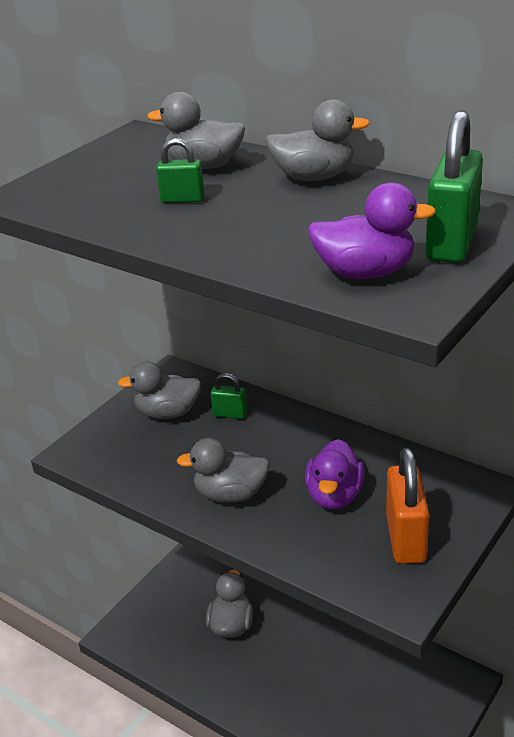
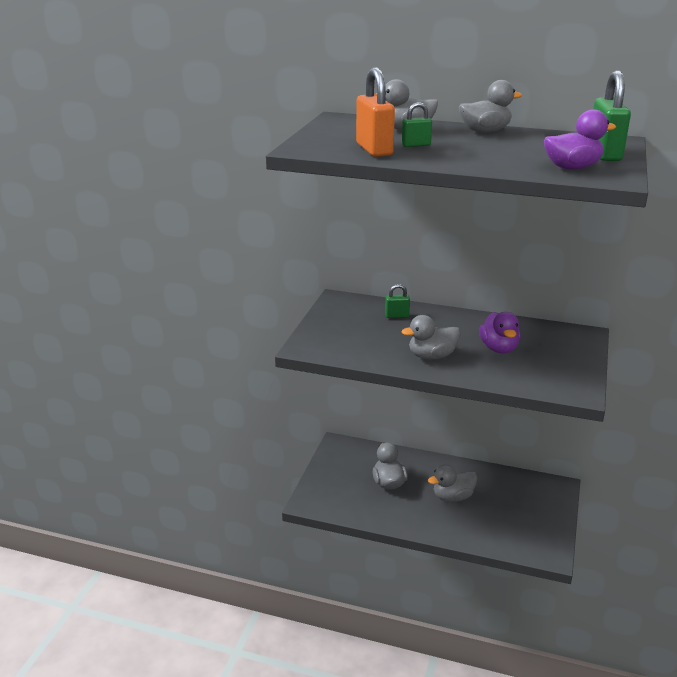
camera: 20 degrees left, 5 degrees down
grey duck [118,361,201,419] -> grey duck moved to [428,465,477,502]
orange padlock [386,448,429,564] -> orange padlock moved to [356,68,395,157]

